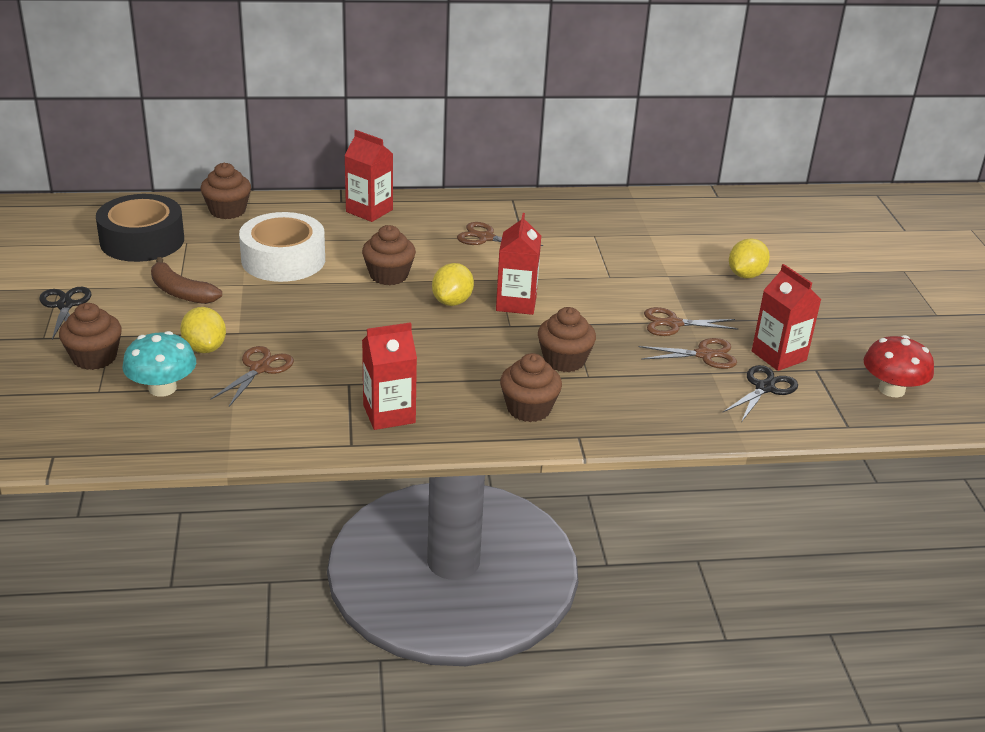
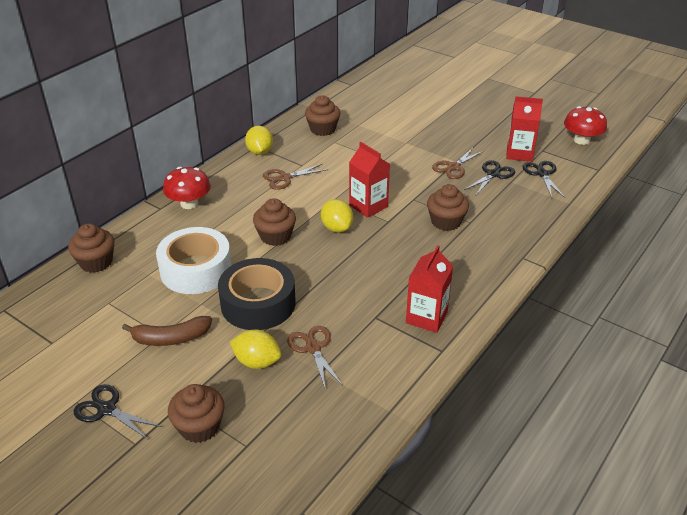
camera: 45 degrees left, 5 degrees up
black tape [96,194,184,262] -> black tape moved to [218,258,295,330]
turquoise mushroom [123,331,196,397] -> none
red carton [344,130,393,222] -> red mushroom [163,167,211,209]
brown cupcake [500,353,562,422] -> brown cupcake moved to [305,95,340,136]
brown scissors [638,338,737,369] -> black scissors [464,160,515,195]
yellow lemon [729,239,770,278] -> yellow lemon moved to [245,126,273,155]

